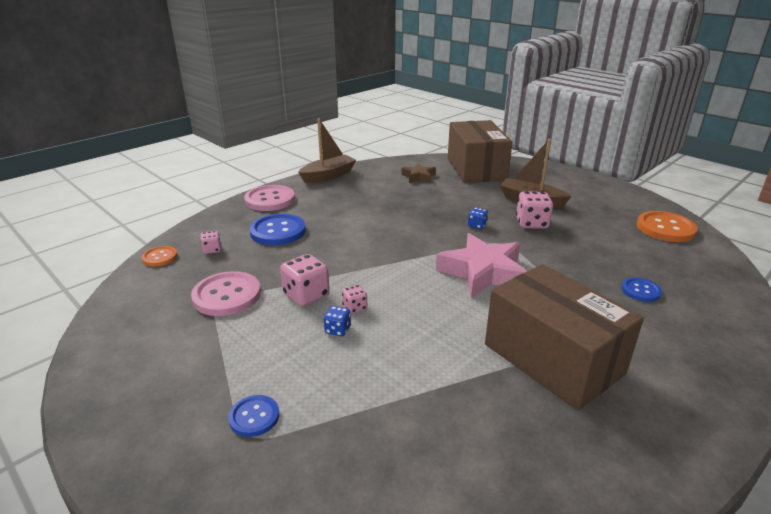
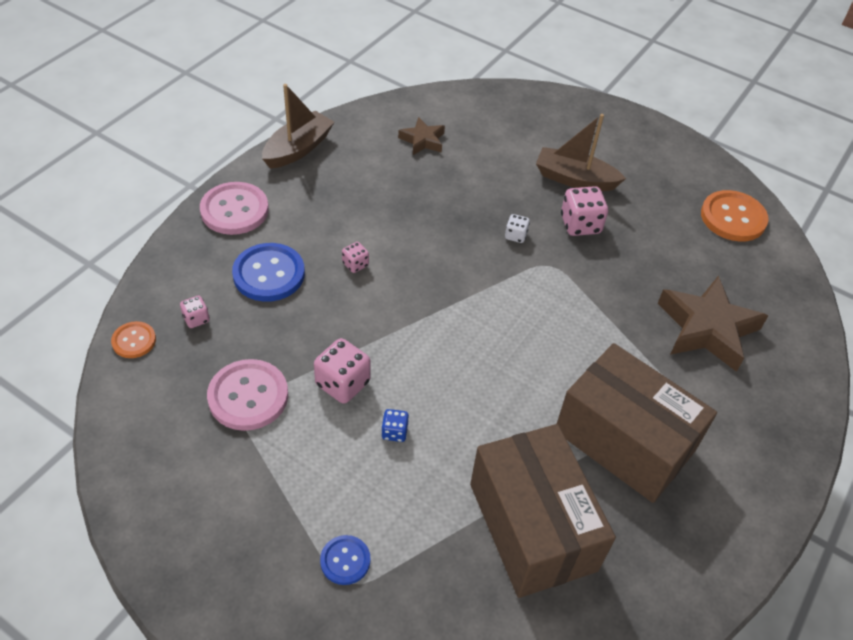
camera: 15 degrees left, 20 degrees up
pink dice [342,285,367,314] -> pink dice moved to [342,242,369,273]
pink star [436,233,527,298] -> none
brown box [448,120,513,183] -> brown box moved to [470,424,616,598]
blue dice [468,208,488,229] -> white dice [505,214,530,243]
blue button [622,278,662,302] -> brown star [657,275,768,372]

